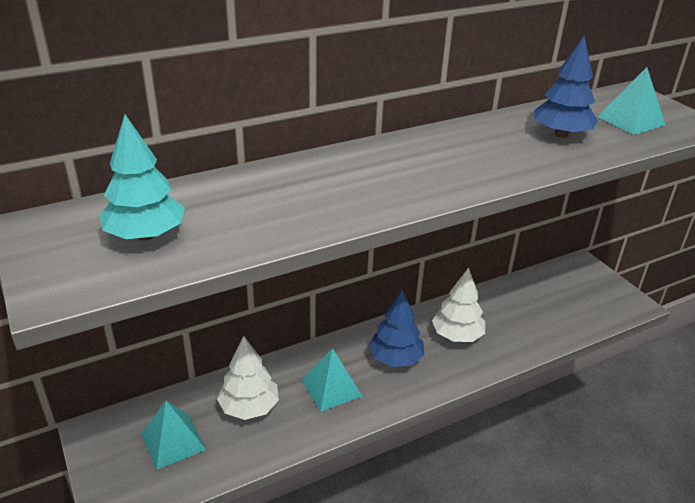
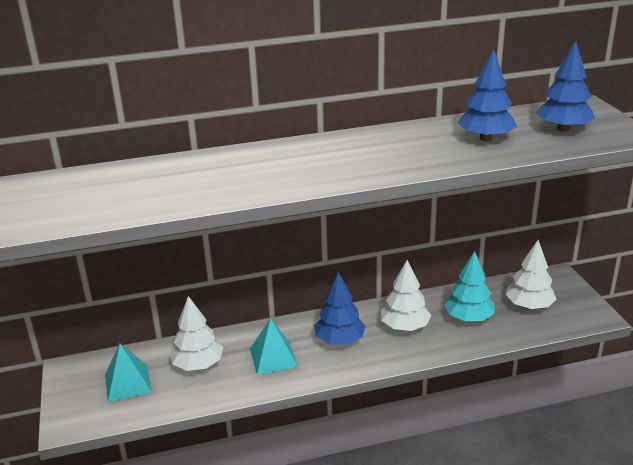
camera: 15 degrees right, 5 degrees down
turquoise tree [99,115,185,241] -> turquoise tree moved to [444,251,495,322]
turquoise pyramid [597,67,666,135] -> blue tree [536,41,595,132]
none -> white tree [505,240,556,309]

